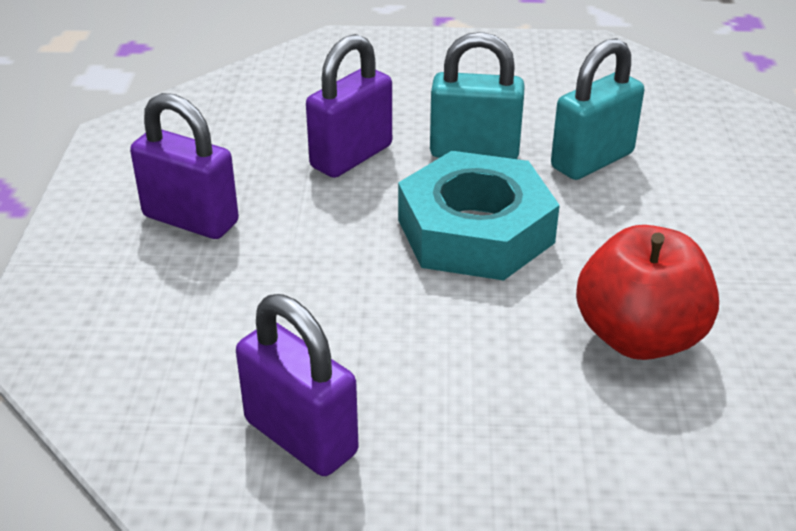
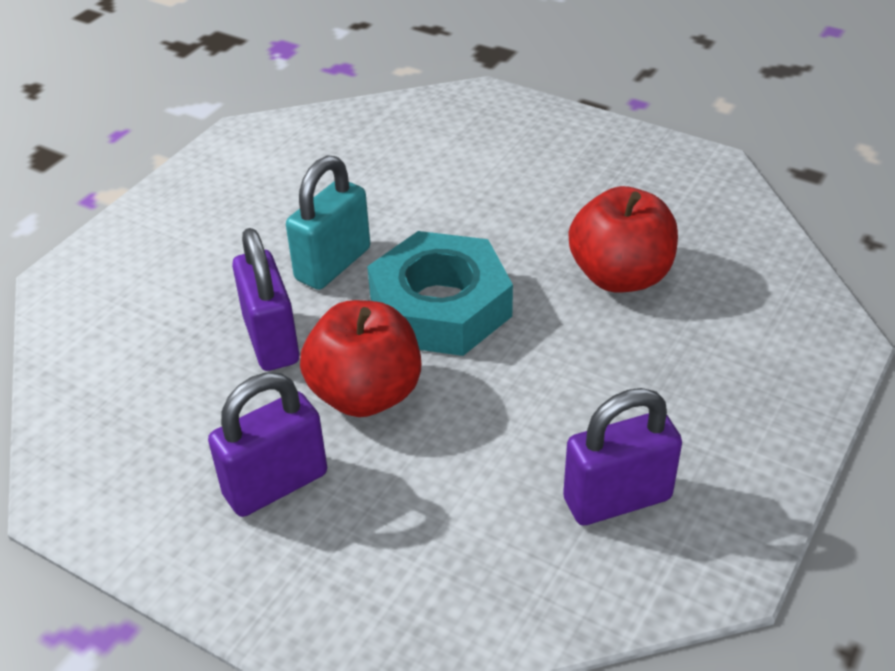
camera: 60 degrees left, 5 degrees up
turquoise padlock [551,38,644,180] -> none
none -> red apple [300,300,421,417]

